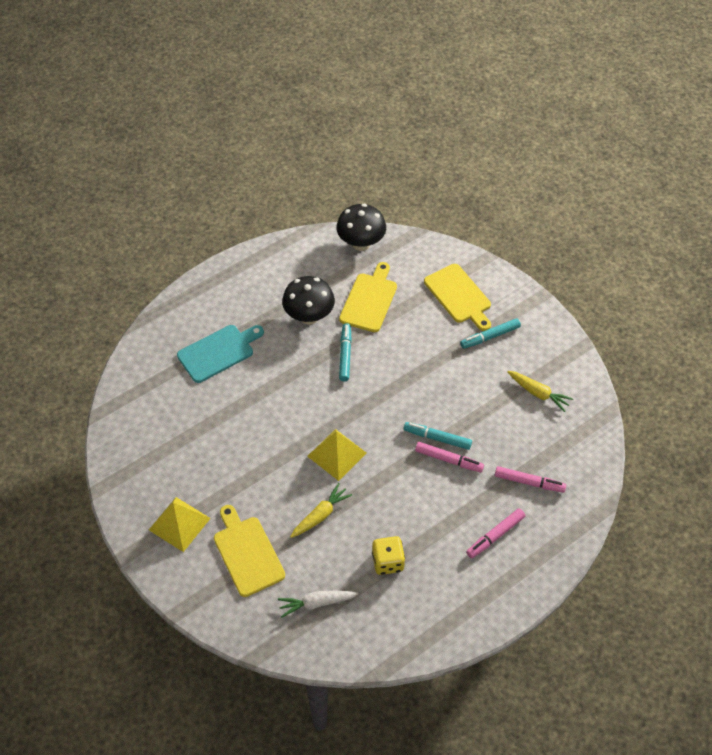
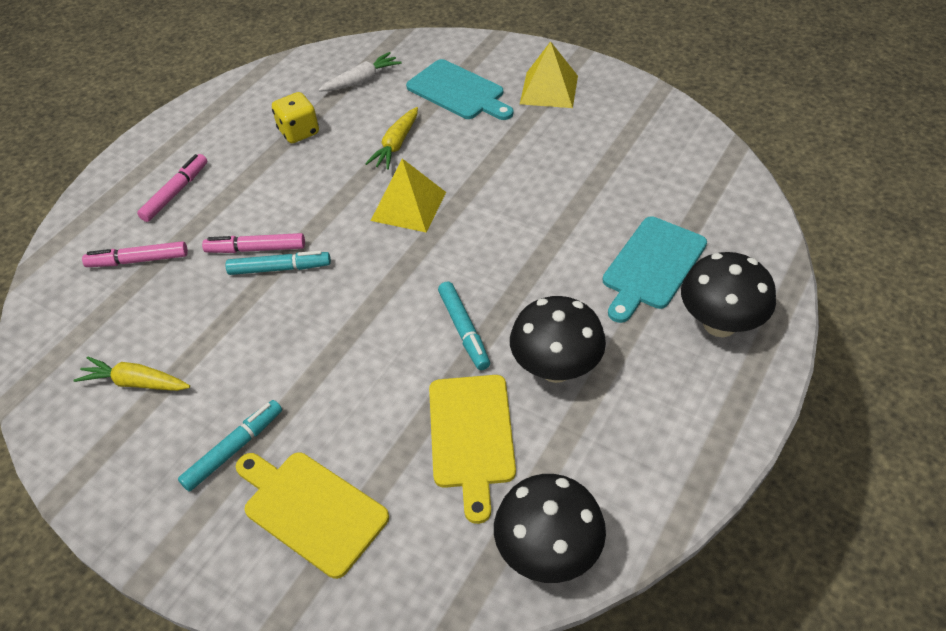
camera: 160 degrees right, 5 degrees down
yellow cutting board [214,505,285,597] -> turquoise cutting board [406,59,513,120]
none -> black mushroom [681,252,776,337]

